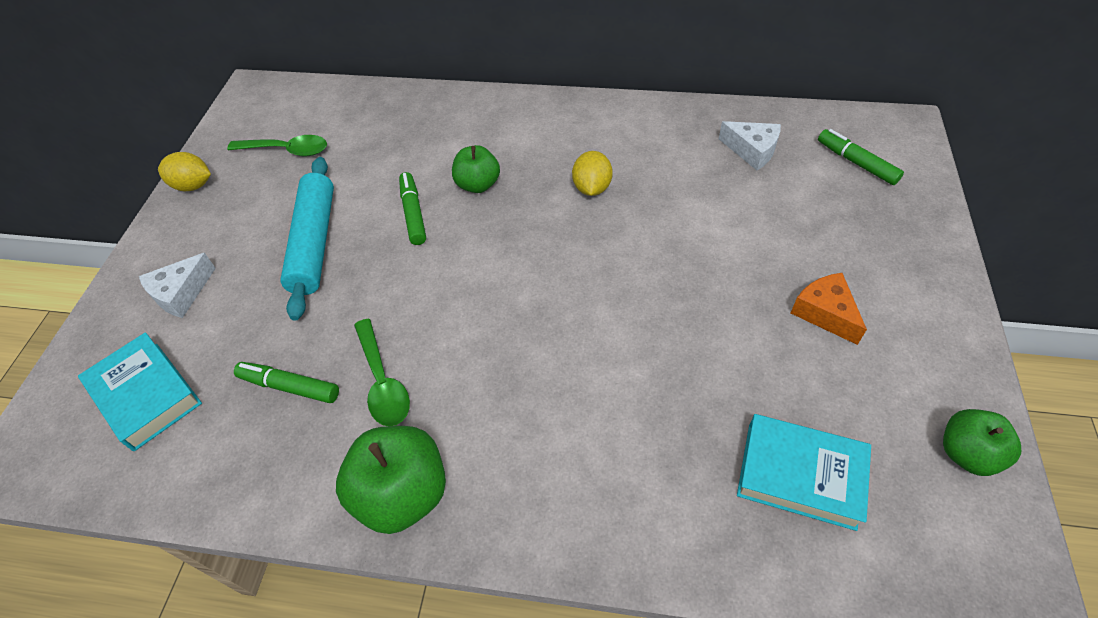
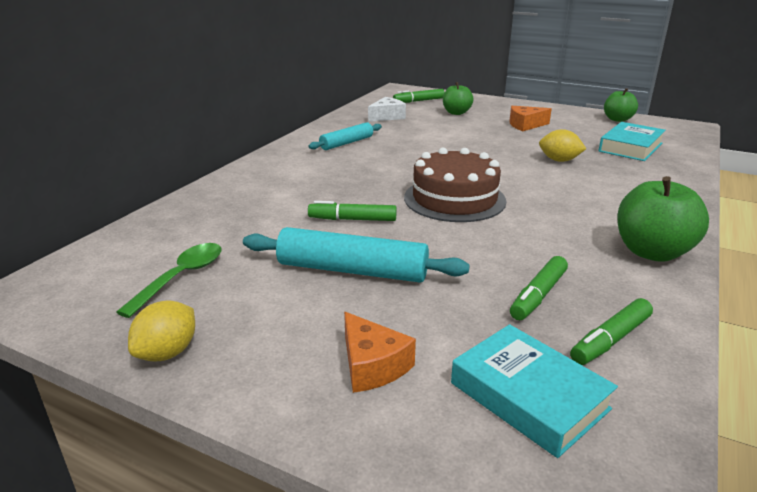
camera: 75 degrees left, 25 degrees down
turquoise book [78,332,202,451] -> turquoise book turned 75 degrees clockwise [451,324,618,458]
white cheese [139,253,216,318] -> orange cheese [344,312,416,393]
green spoon [354,319,410,426] -> none
green apple [452,145,500,193] -> green apple moved to [443,82,474,115]
yellow lemon [572,151,613,196] -> yellow lemon moved to [539,129,586,162]
none -> turquoise rolling pin [309,122,382,150]
none -> brown cake [404,148,506,222]
none -> green marker [570,298,653,365]

